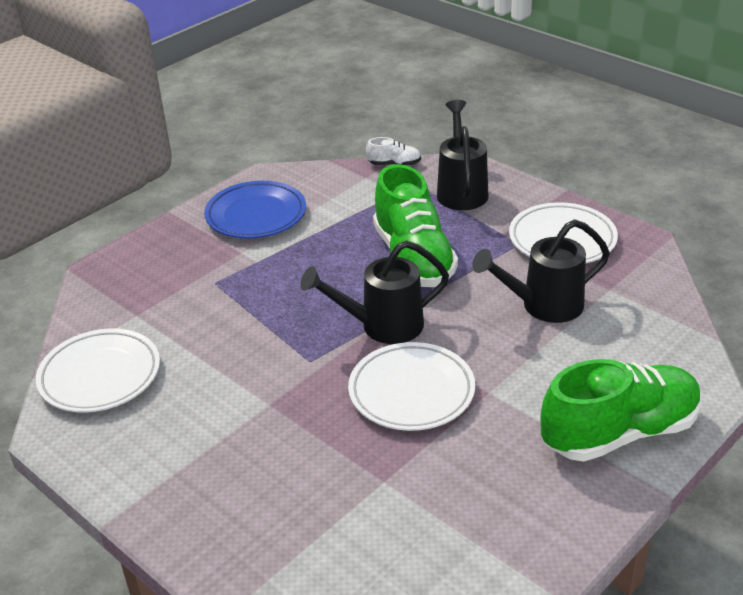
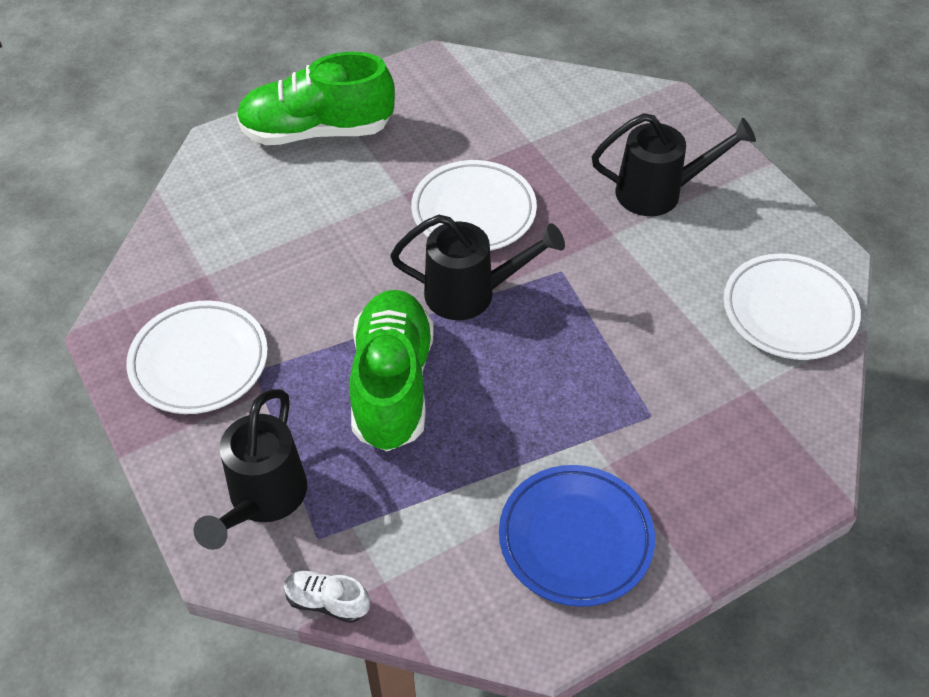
camera: 165 degrees left, 15 degrees up
black watering can [472,219,610,323] -> black watering can moved to [592,113,756,216]

